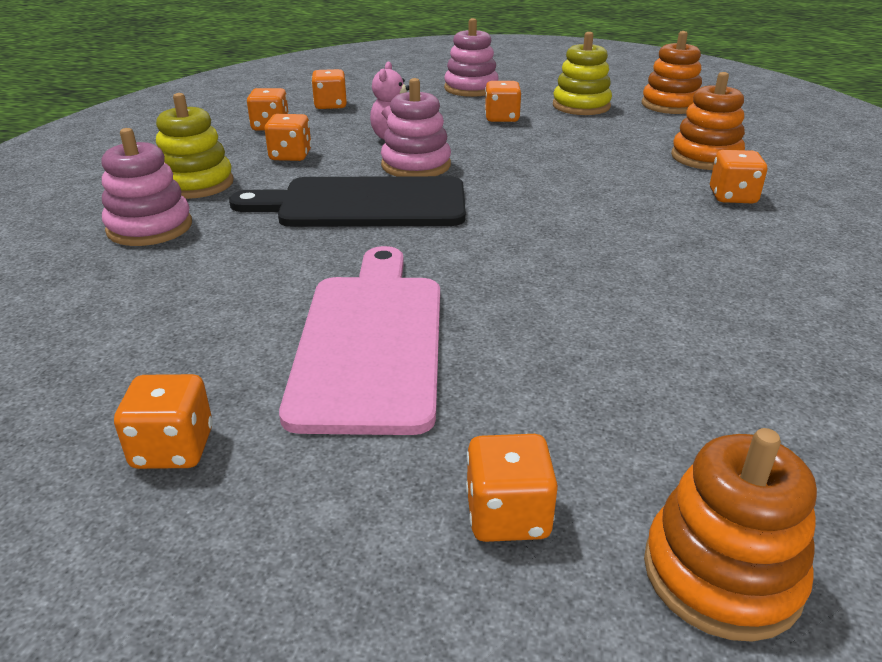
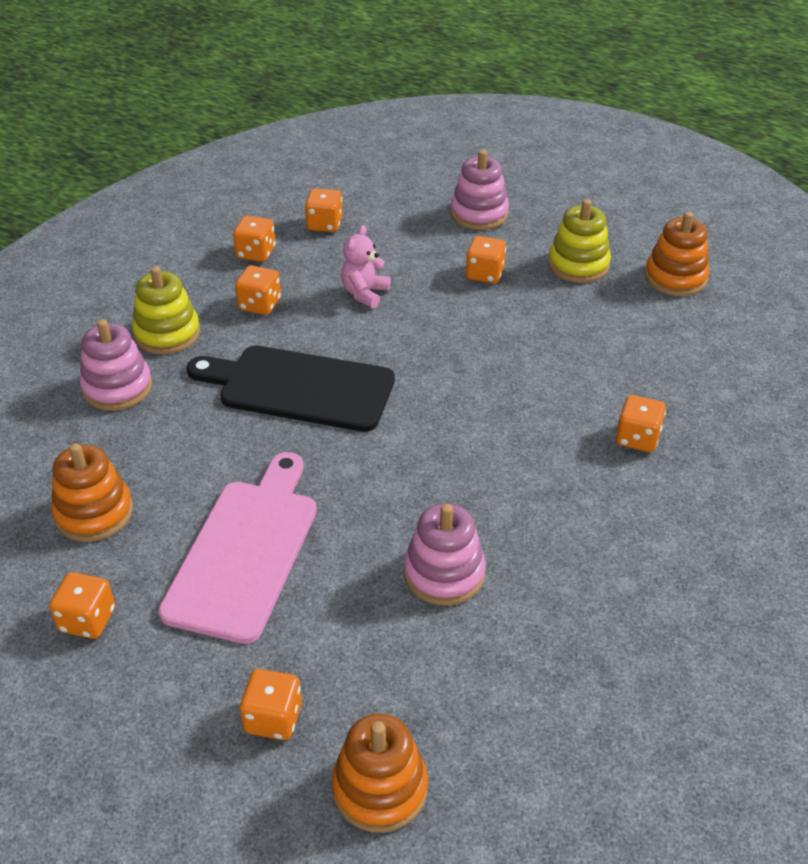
camera: 15 degrees right, 10 degrees up
pink stacking toy [381,78,451,176] -> pink stacking toy moved to [404,503,486,605]
orange stacking toy [671,72,745,170] -> orange stacking toy moved to [51,443,133,542]

